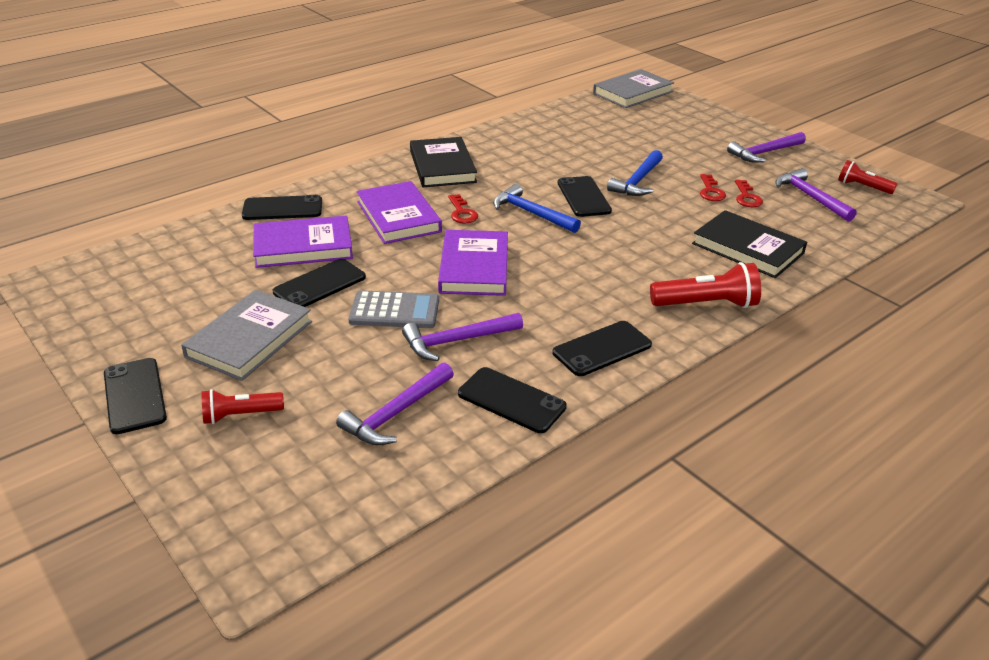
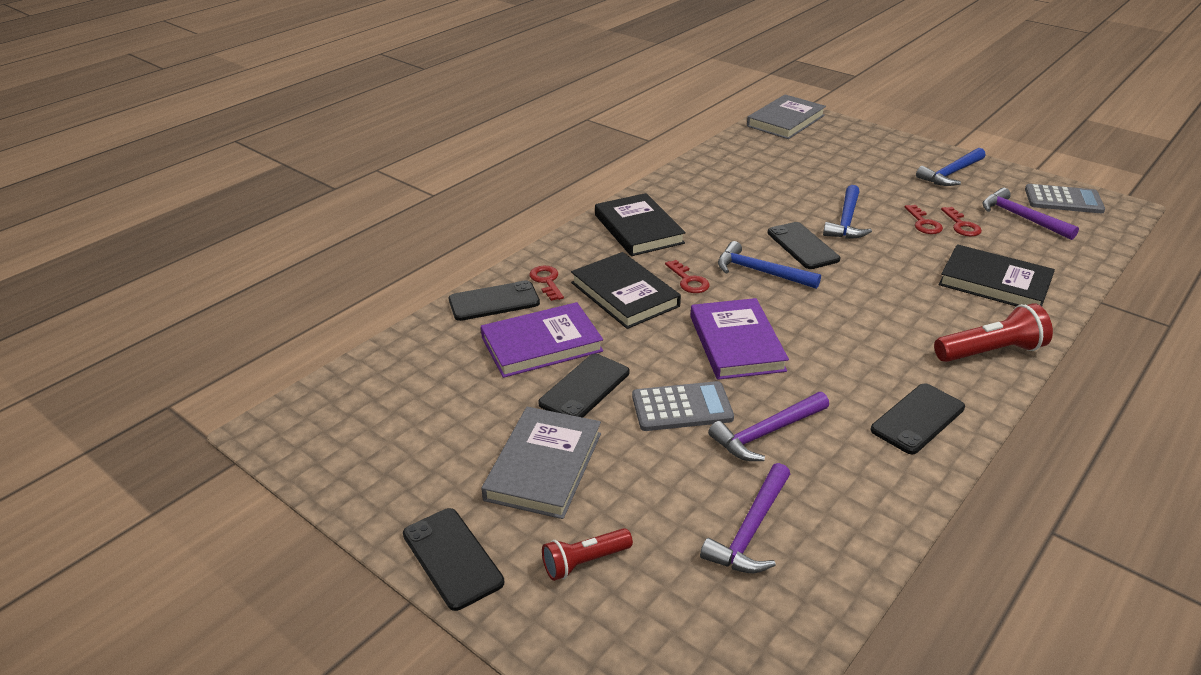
camera: 10 degrees left, 0 degrees up
purple book [356,181,442,244] -> black book [571,252,681,329]
black phone [458,367,567,433] -> none
purple hammer [727,132,806,163] -> blue hammer [916,148,985,186]
red flashlight [838,160,898,194] -> grey calculator [1025,184,1105,213]
none -> red key [529,266,564,301]

